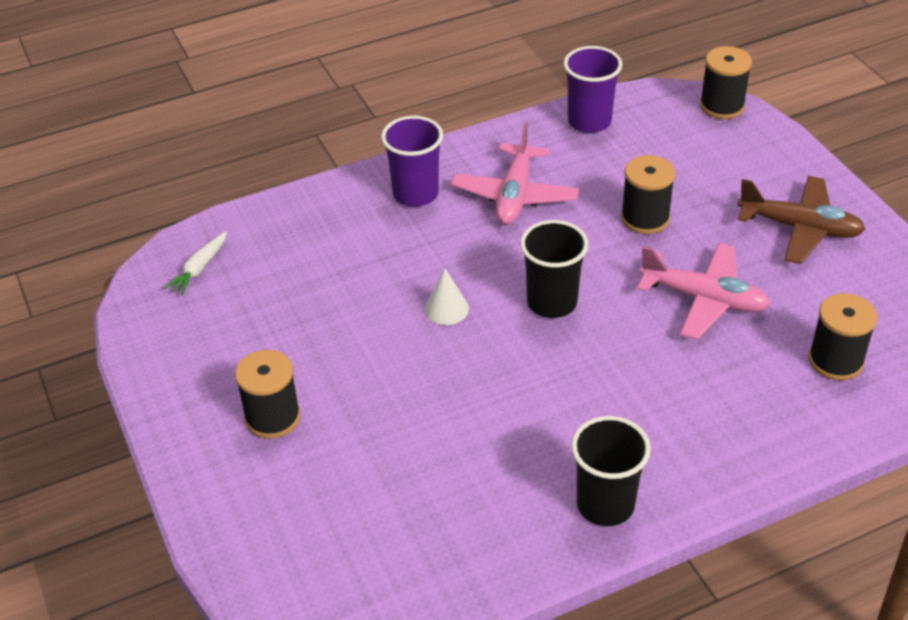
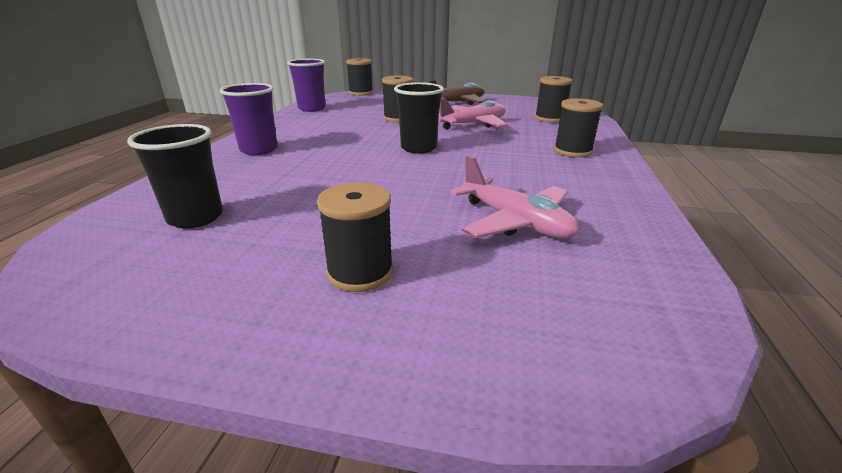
camera: 55 degrees left, 15 degrees down
white carrot [164,231,227,295] -> none
white cone [425,269,469,325] -> none
pink plane [451,122,579,225] -> pink plane moved to [450,155,579,239]
black cup [571,416,651,526] -> black cup moved to [127,124,223,228]
none -> black spool [554,98,603,157]

